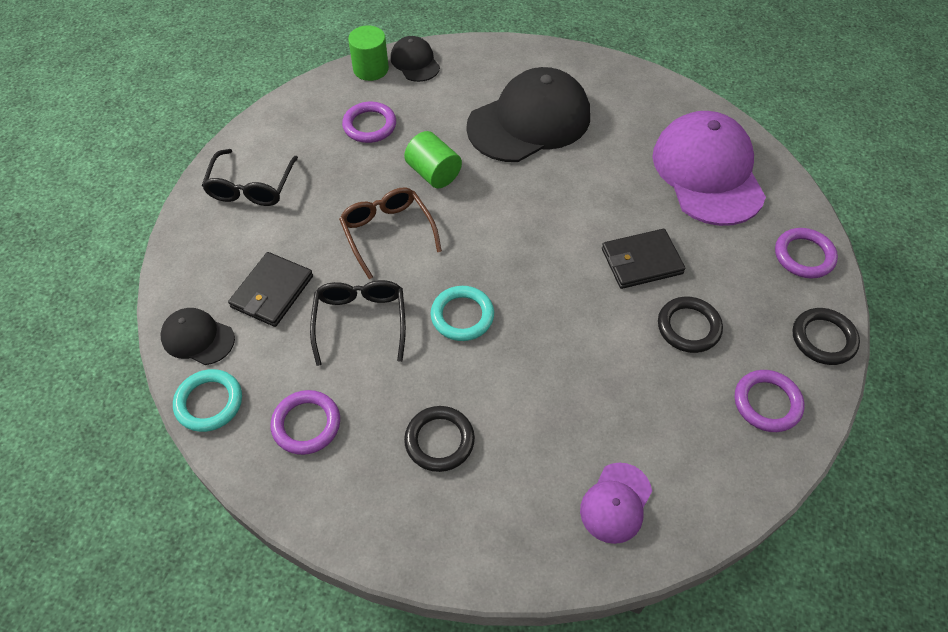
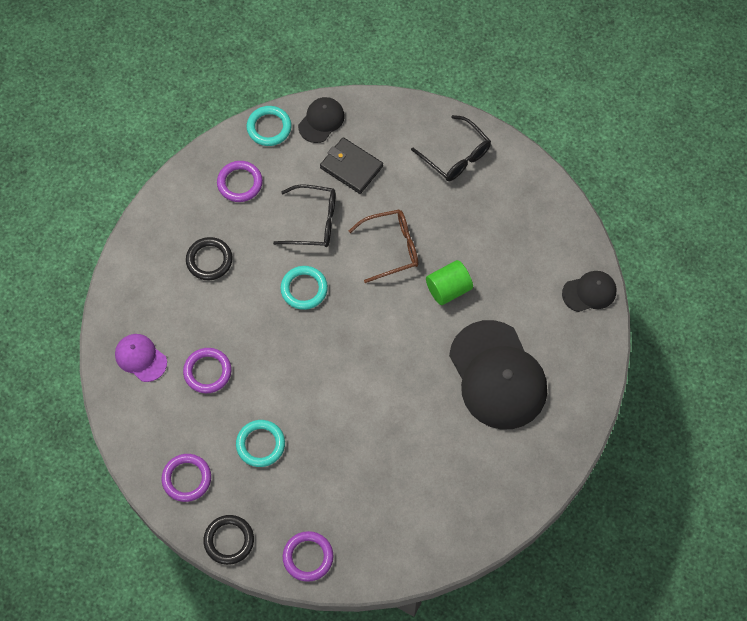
camera: 100 degrees right, 10 degrees up
black glasses [202,149,298,206] -> black glasses turned 150 degrees counterclockwise [411,115,491,181]
purple ring [342,102,396,143] -> purple ring moved to [183,348,231,393]
green cylinder [348,25,389,81] -> none
black wallet [602,229,685,289] -> none
purple cap [653,111,766,226] -> none
black ring [658,296,723,353] -> turquoise ring [236,420,285,467]

